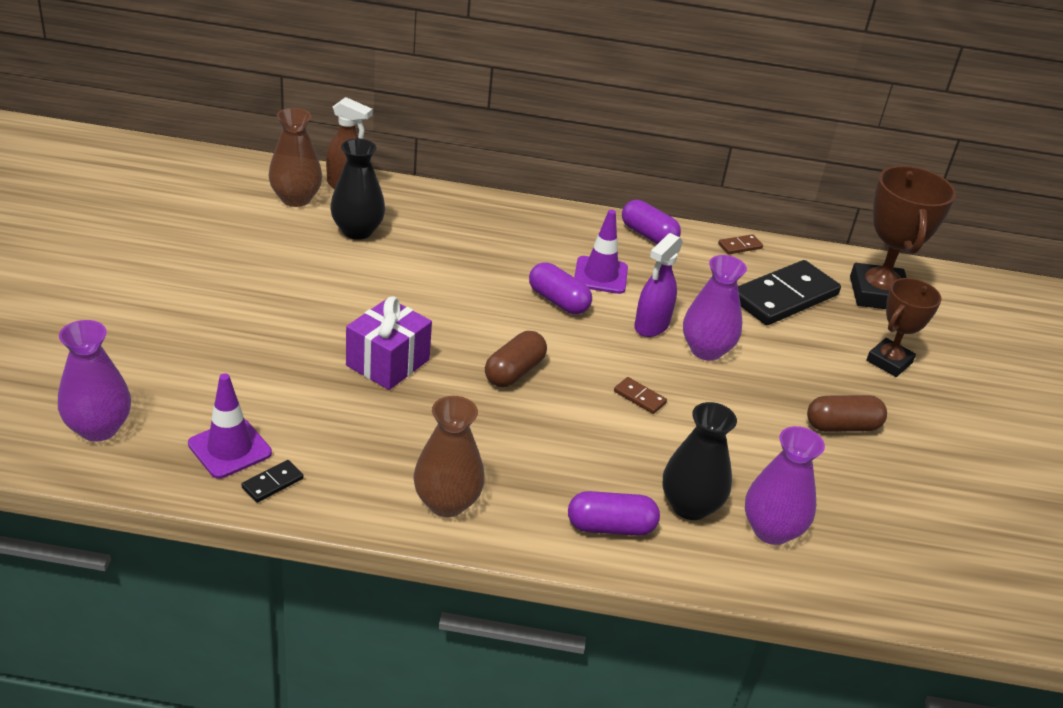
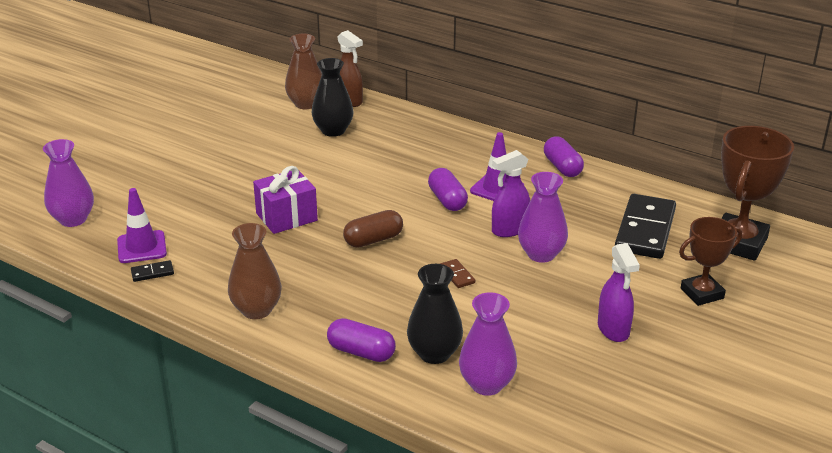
camera: 30 degrees right, 5 degrees down
brown domino [718,234,763,254] -> none
black domino [738,260,841,325] -> black domino turned 60 degrees counterclockwise [615,194,676,259]
brown capsule [807,395,887,432] -> purple spray bottle [598,243,640,342]

